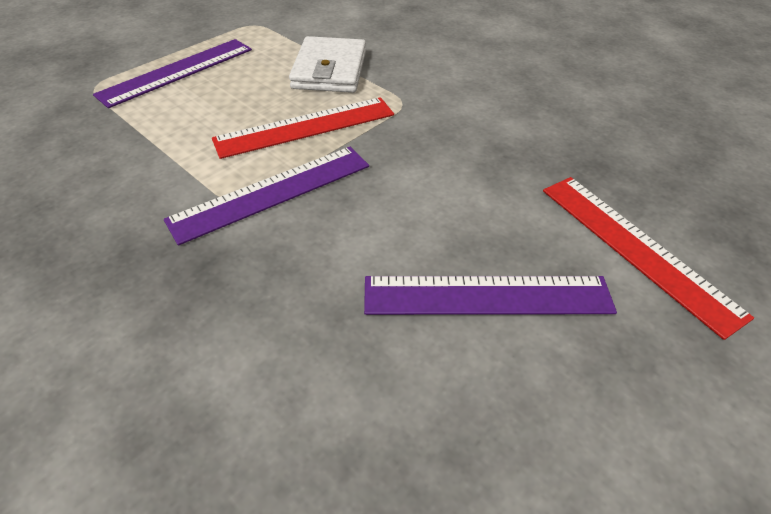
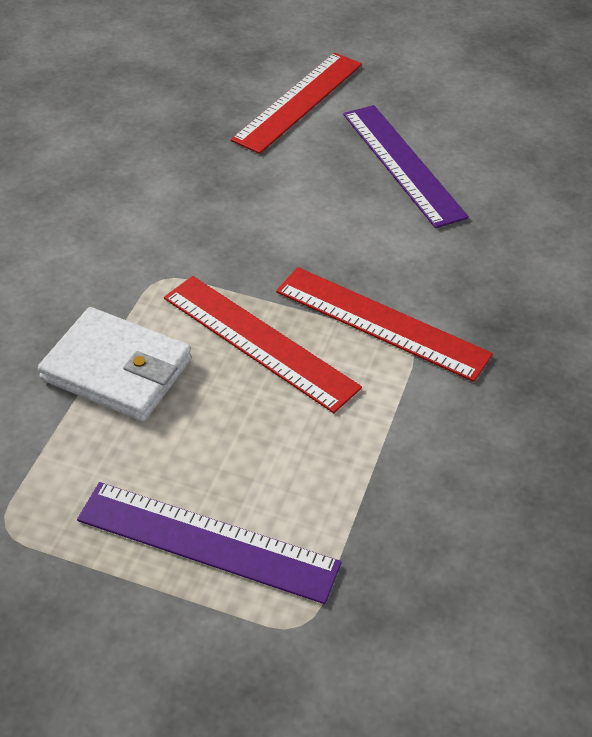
camera: 115 degrees left, 0 degrees up
purple ruler [164,147,369,245] -> red ruler [276,267,493,382]
white wallet [289,36,366,93] -> white wallet turned 45 degrees clockwise [38,307,192,421]

